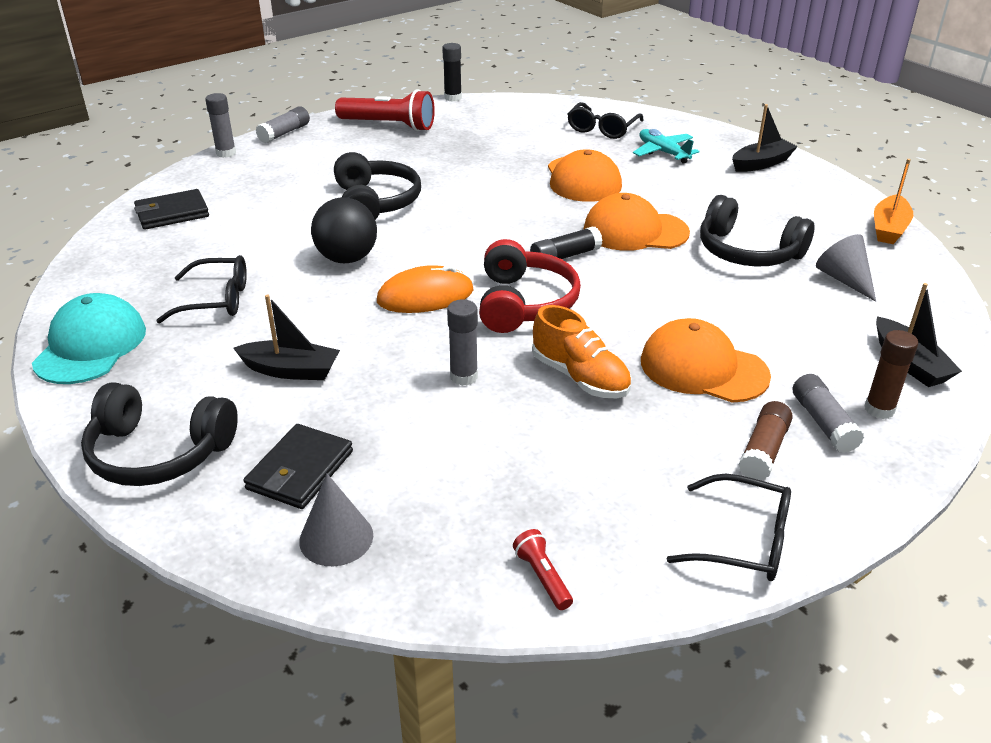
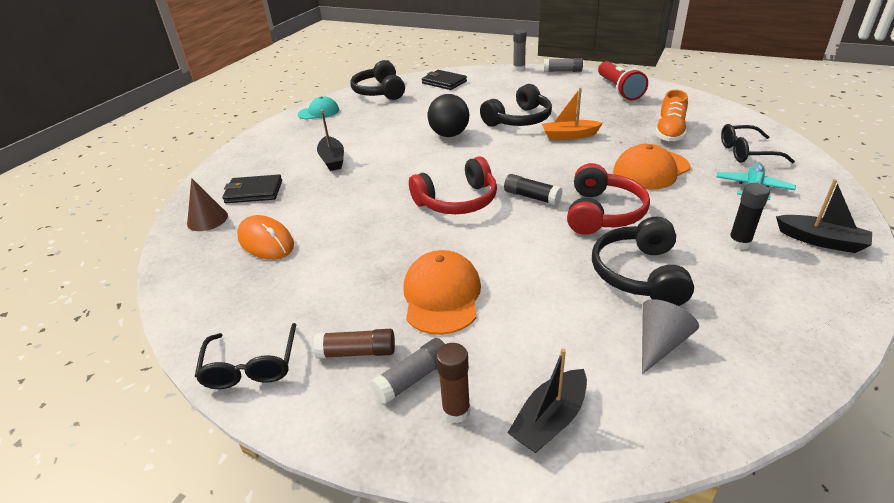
camera: 65 degrees right, 0 degrees up
turquoise cap [32,293,146,384] -> turquoise cap [298,96,339,120], size x0.65
black headphones [81,383,238,486] -> black headphones moved to [350,60,405,100]
black glasses [156,255,247,323] -> none
grey cone [299,474,373,566] -> brown cone [187,178,228,231]
orange mouse [377,264,473,313] -> orange mouse moved to [237,215,294,260]
black glue stick [442,43,462,102] -> black glue stick moved to [728,183,770,250]
grey glue stick [447,299,478,386] -> none
red flashlight [513,529,573,610] -> none
orange shoe [532,305,631,398] -> orange shoe moved to [655,90,688,142]
orange cap [584,193,690,251] -> red headphones [567,163,650,235]
orange boat [874,159,913,244] -> orange boat moved to [542,87,603,140]

